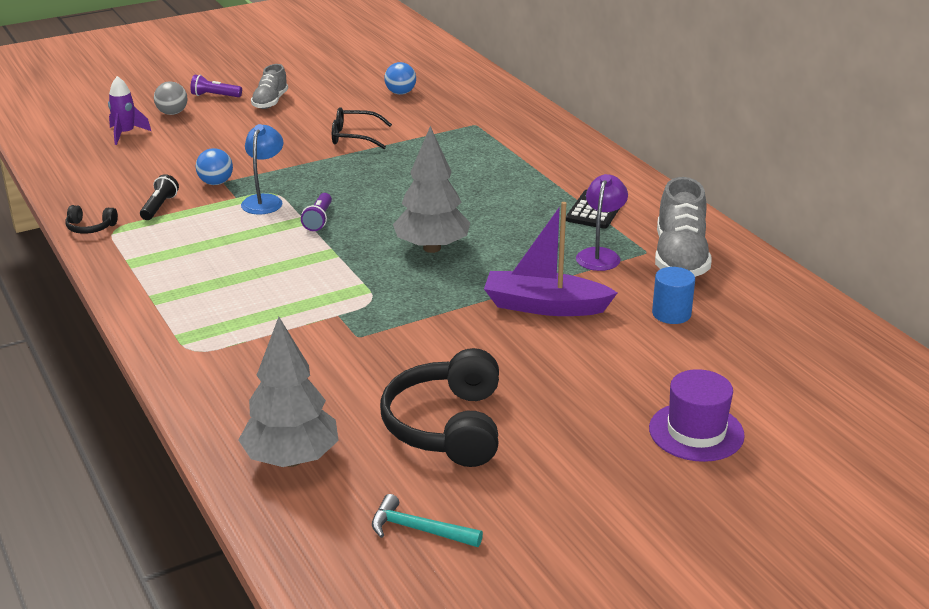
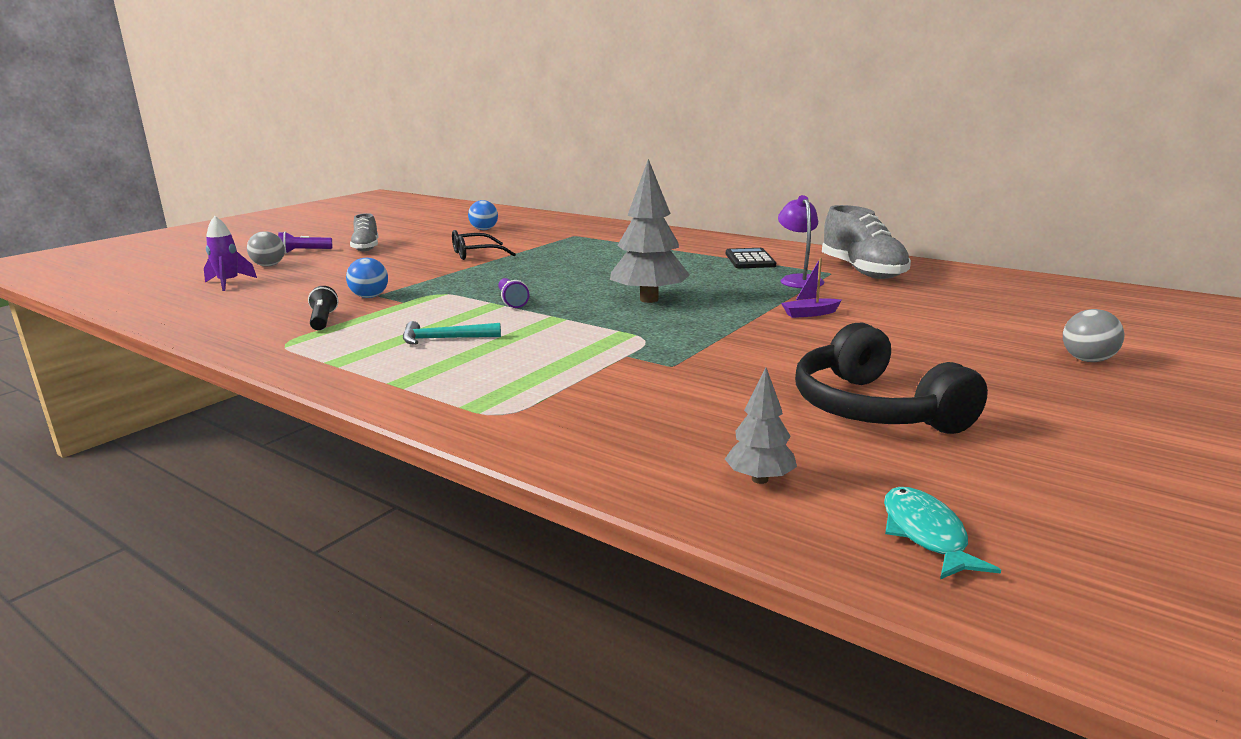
camera: 25 degrees left, 10 degrees down
black headphones [65,205,118,234] -> none
grey tree [239,317,339,467] -> grey tree [725,367,797,484], size x0.52
blue lamp [241,124,283,214] -> none
turquoise hammer [372,494,483,547] -> turquoise hammer moved to [403,321,501,344]
purple boat [484,202,618,316] -> purple boat [781,258,842,318], size x0.47
purple hat [649,369,745,462] -> grey ball [1063,309,1124,362]
blue cylinder [652,267,695,324] -> none
none -> turquoise fish [884,487,1001,579]

